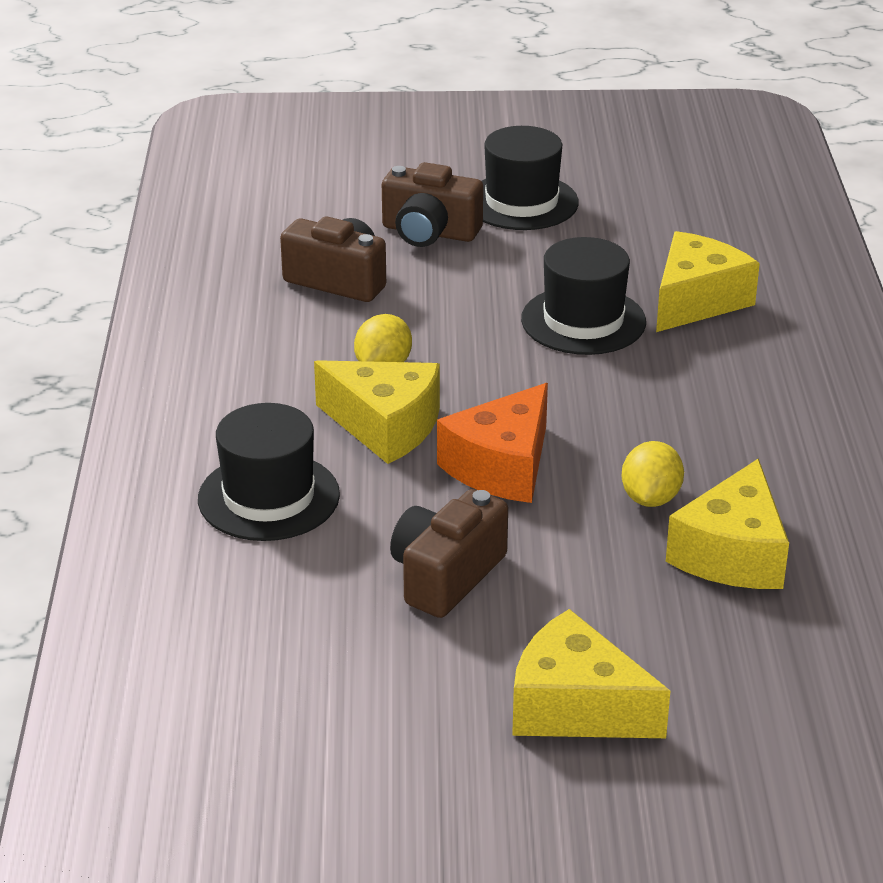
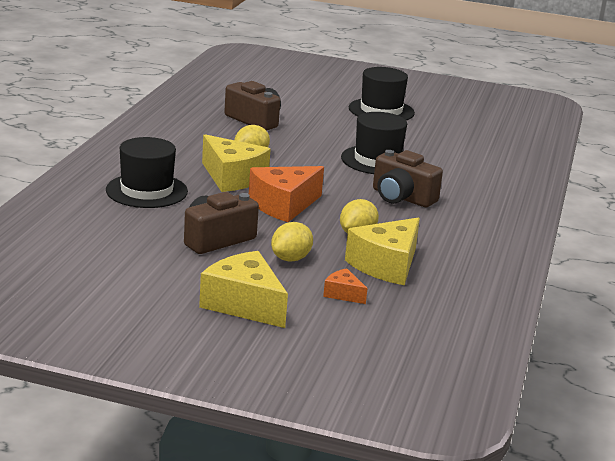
camera: 15 degrees right, 10 degrees down
brown camera [382,162,483,247] -> brown camera moved to [373,150,443,207]
yellow cheese [656,231,760,332] -> none
none -> yellow lemon [271,222,313,261]
none -> orange cheese [323,268,368,304]

